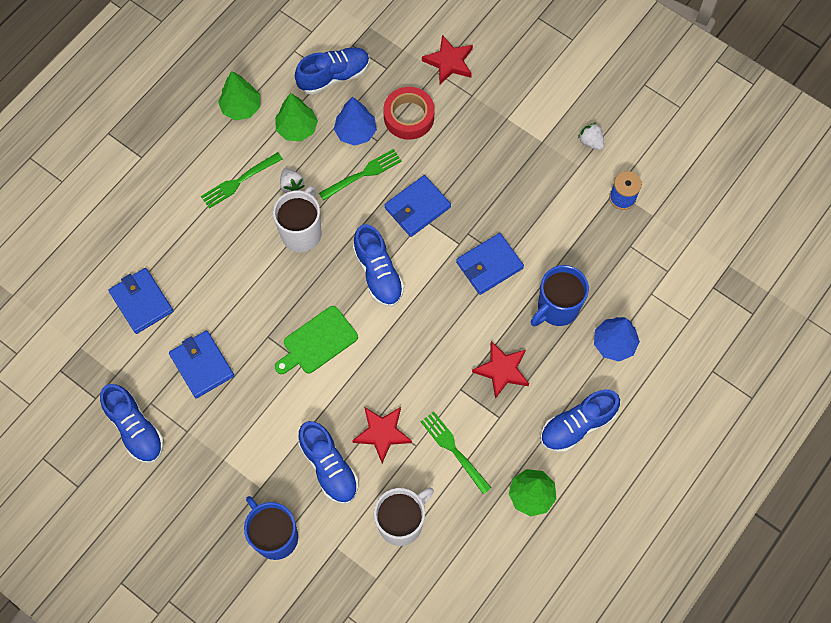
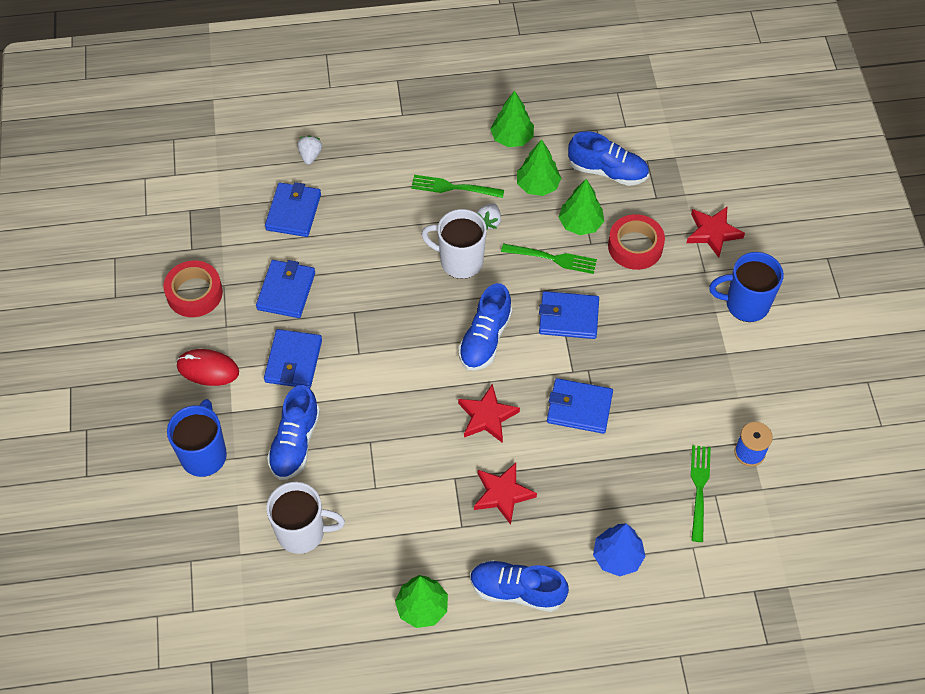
camera: 45 degrees right, 10 degrees down
blue shoe [100,384,164,464] -> red tape [163,260,223,317]
white mug [273,185,322,252] -> white mug turned 135 degrees counterclockwise [421,209,487,279]
green cutting board [275,306,358,374] -> none
blue tree [334,96,377,146] -> green tree [558,179,604,235]
red star [352,407,412,463] -> red star moved to [458,384,520,443]
green fork [421,412,491,494] -> green fork moved to [691,445,711,542]
blue mug [531,265,589,326] -> blue mug moved to [709,252,784,322]
white strawberry [578,123,604,151] -> white strawberry moved to [297,135,322,165]
none -> red mouse [176,349,239,386]
none -> blue wallet [264,329,322,388]

